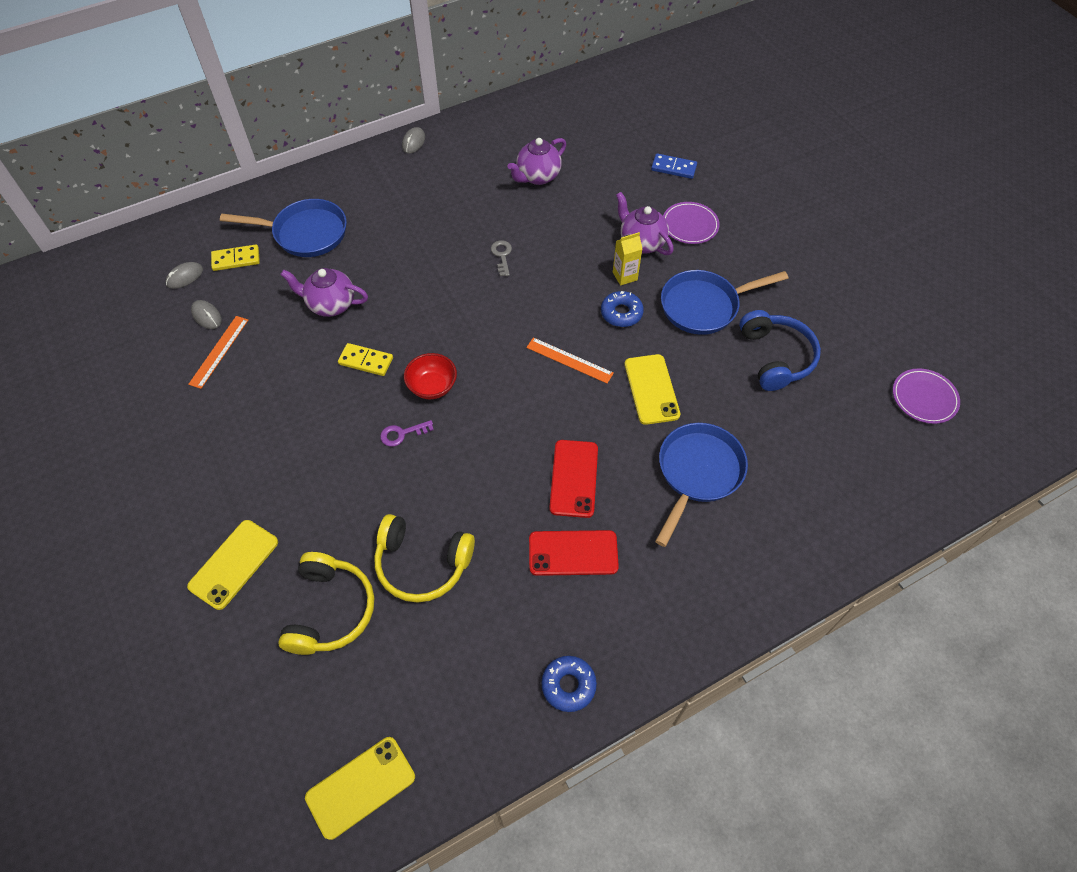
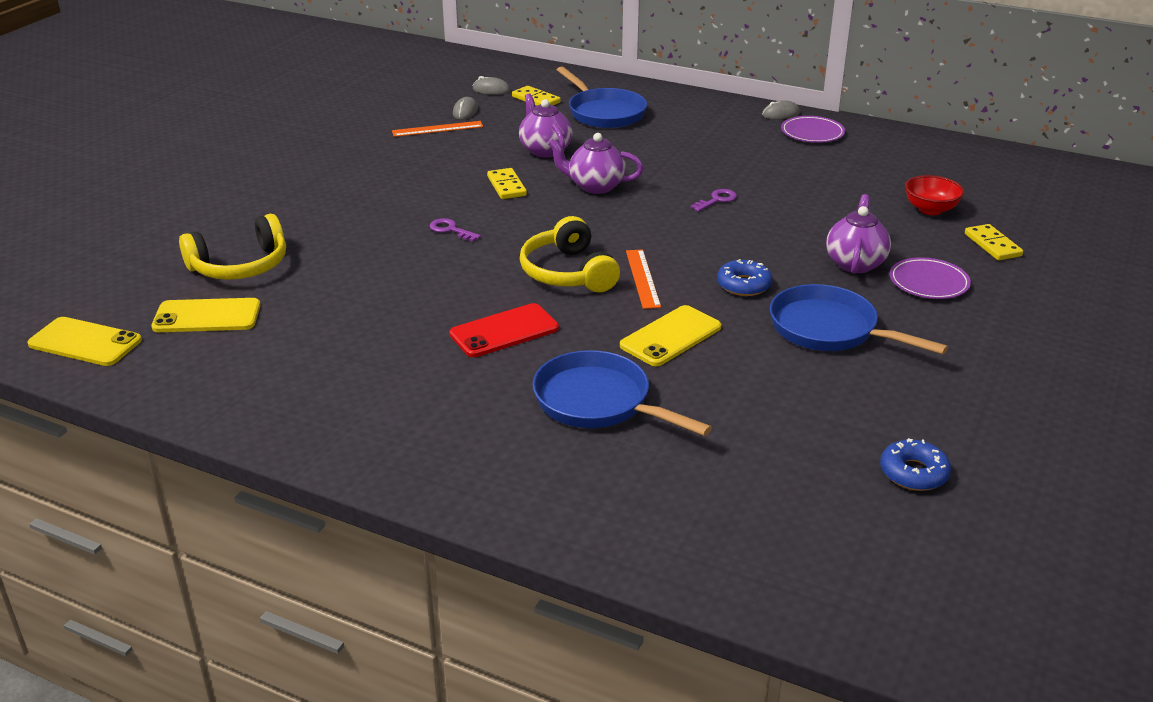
camera: 55 degrees right, 25 degrees down
yellow phone [187,520,278,610] -> yellow phone moved to [151,298,260,332]
yellow headphones [374,514,475,603] -> yellow headphones moved to [520,216,620,292]
red bowl [404,353,457,399] -> red bowl moved to [905,175,964,215]
grey key [491,240,512,276] -> purple key [691,189,737,212]
purple teapot [507,138,566,185] -> purple teapot moved to [548,133,643,194]
red phone [529,530,619,576] -> none
blue donut [541,656,597,712] -> blue donut moved to [880,438,951,491]
yellow carton [613,232,642,286] -> none
blue domino [651,153,697,179] -> yellow domino [965,224,1023,260]
blue pan [655,423,748,547] -> blue pan turned 135 degrees counterclockwise [532,350,712,436]
blue headphones [739,310,821,391] -> none
purple plate [893,368,960,424] -> purple plate moved to [781,116,845,143]

